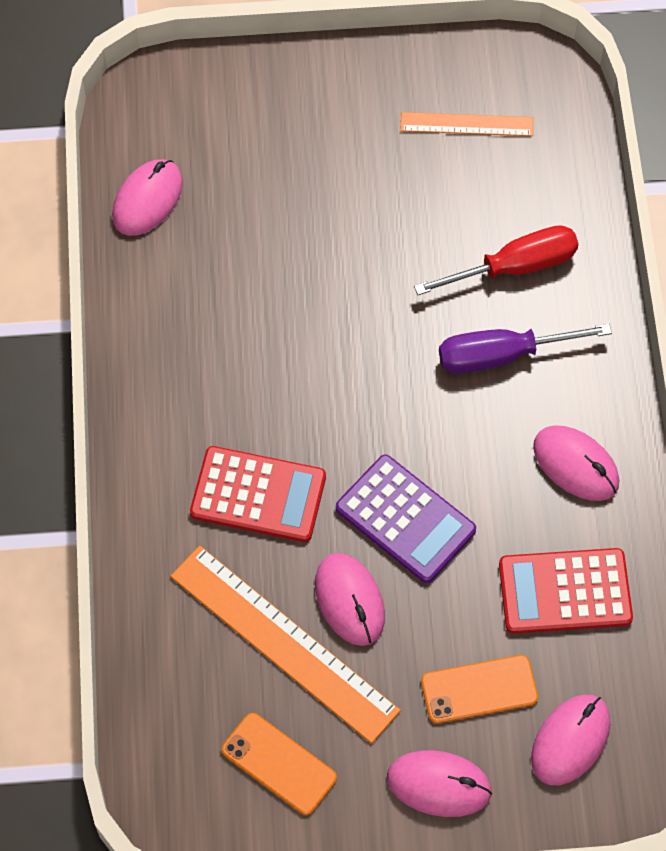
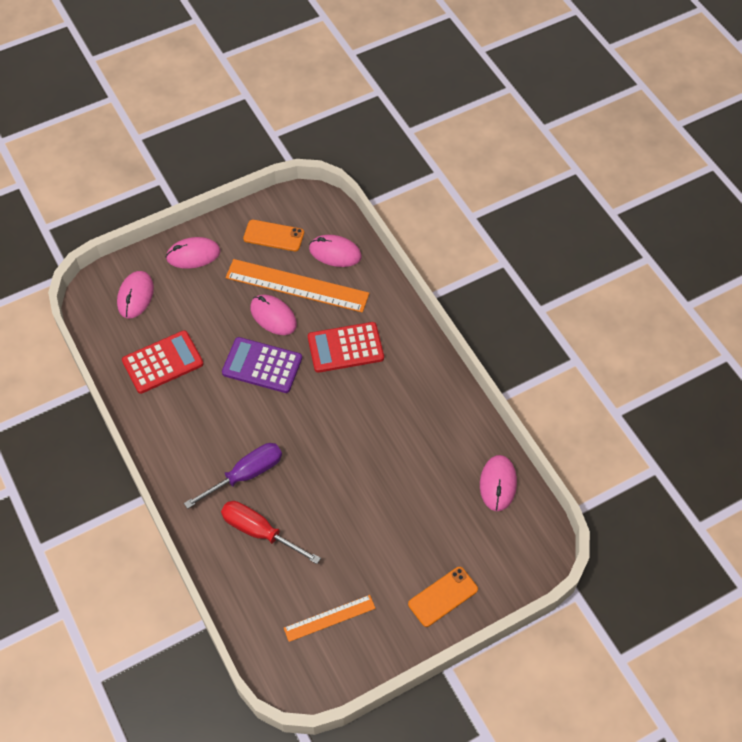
camera: 155 degrees right, 5 degrees down
red screwdriver [414,225,579,295] -> red screwdriver turned 75 degrees clockwise [221,501,321,564]
orange phone [421,655,538,724] -> orange phone moved to [408,567,478,627]
pink mouse [533,425,619,501] -> pink mouse moved to [309,235,362,267]

